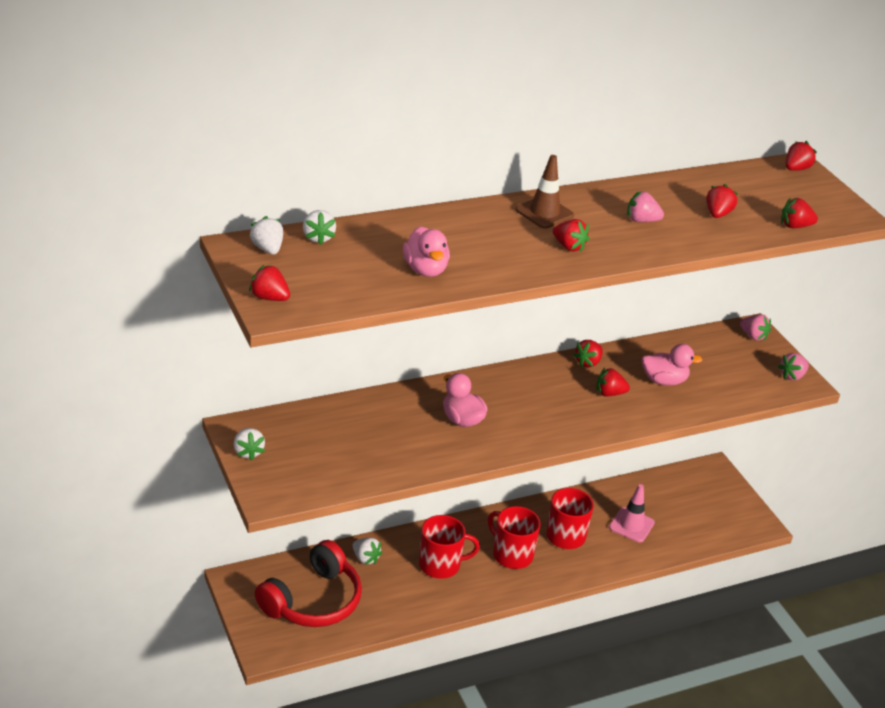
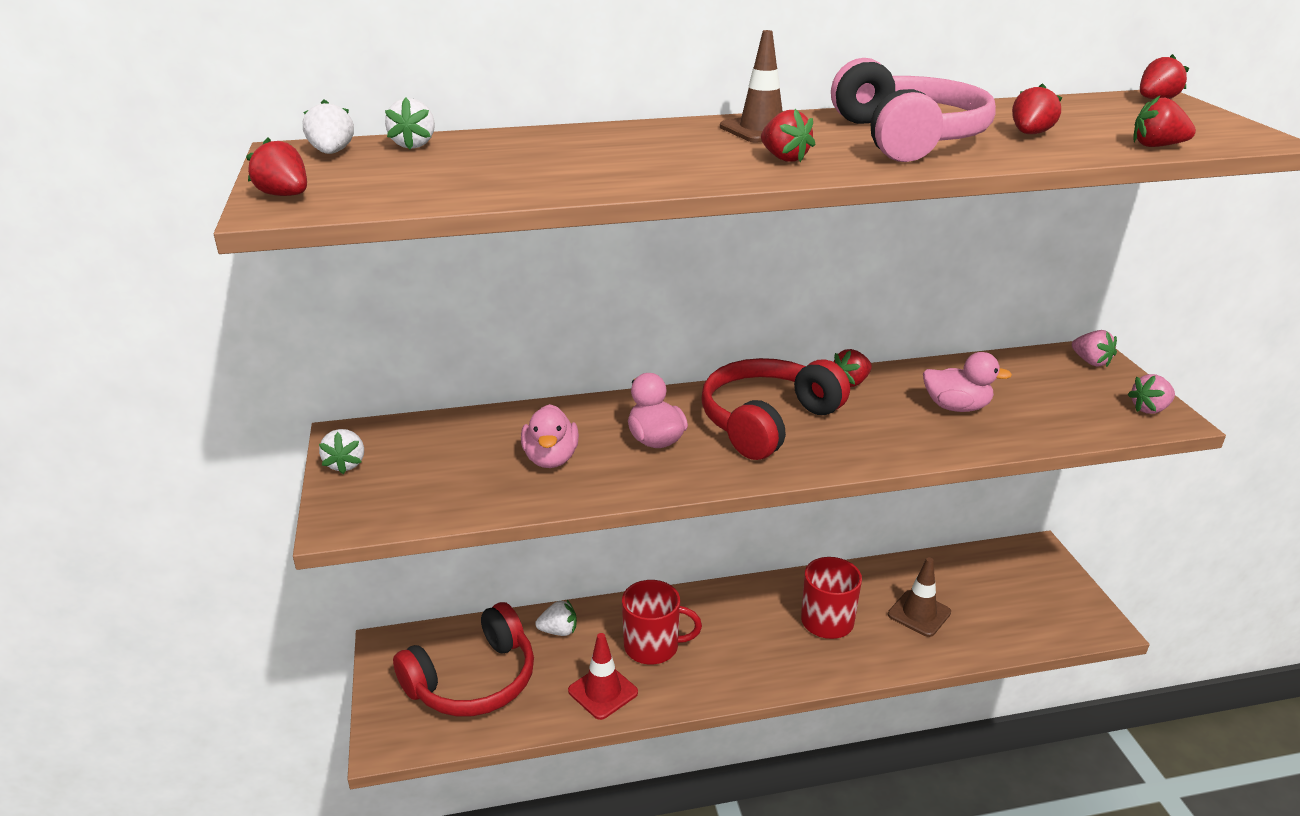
camera: 15 degrees right, 5 degrees down
white strawberry [353,538,382,565] -> white strawberry turned 60 degrees counterclockwise [535,600,577,636]
pink duck [403,226,450,277] -> pink duck moved to [521,404,579,468]
red mug [488,506,541,569] -> none
red strawberry [596,368,630,397] -> none
pink traffic cone [609,484,655,542] -> brown traffic cone [888,557,951,637]
pink strawberry [627,191,664,222] -> pink headphones [831,58,996,162]
none -> red traffic cone [568,633,638,720]
none -> red headphones [701,358,850,460]

